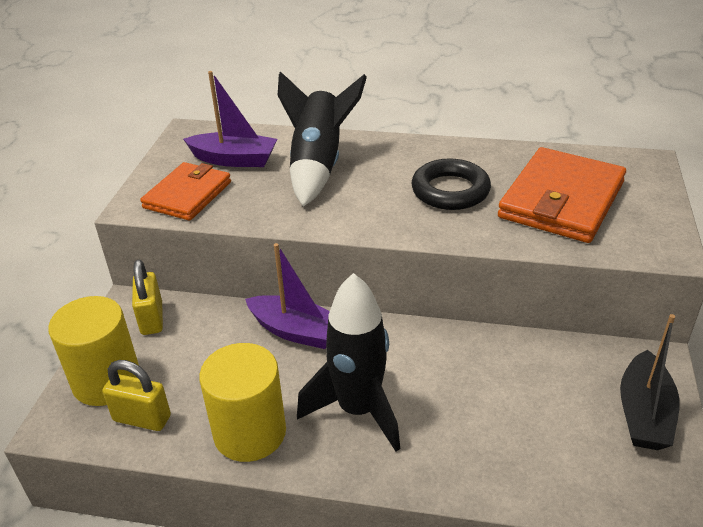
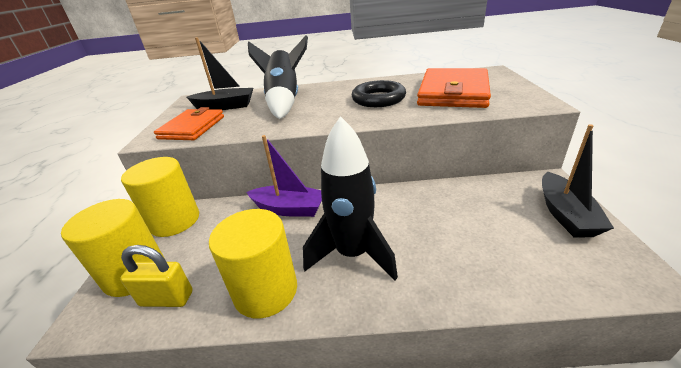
camera: 10 degrees left, 5 degrees down
yellow padlock [132,259,163,335] -> yellow cylinder [121,157,199,237]
purple boat [183,71,277,167] -> black boat [187,37,253,110]

